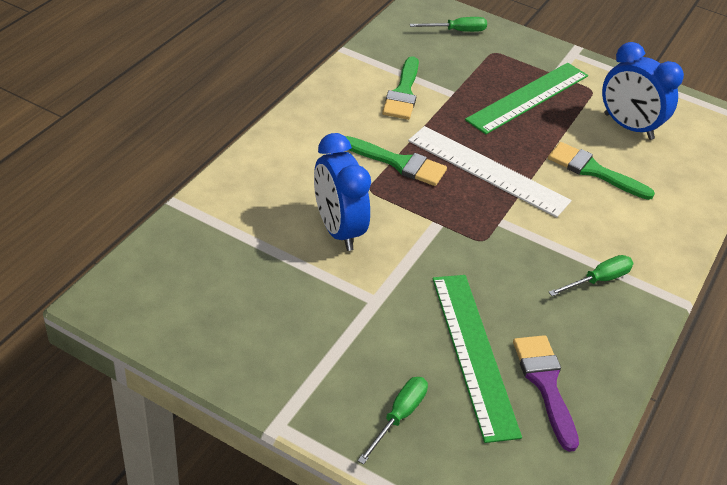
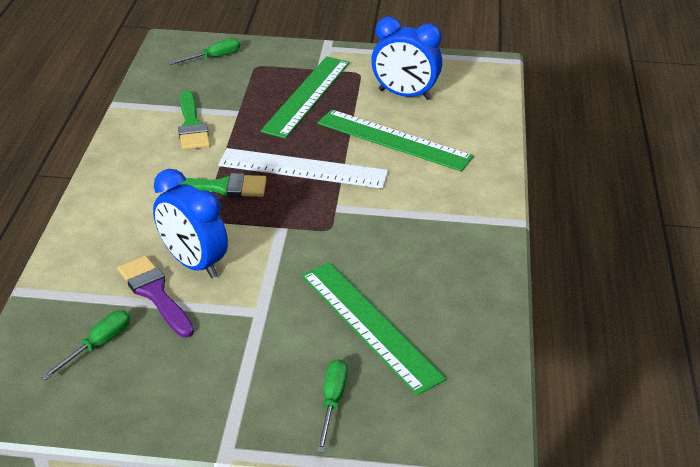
camera: 20 degrees left, 5 degrees down
purple brush [513,335,579,452] -> purple brush moved to [118,256,194,338]
green brush [548,142,655,200] -> green ruler [318,109,474,172]
green screwdriver [548,255,633,296] -> green screwdriver moved to [41,310,130,380]

